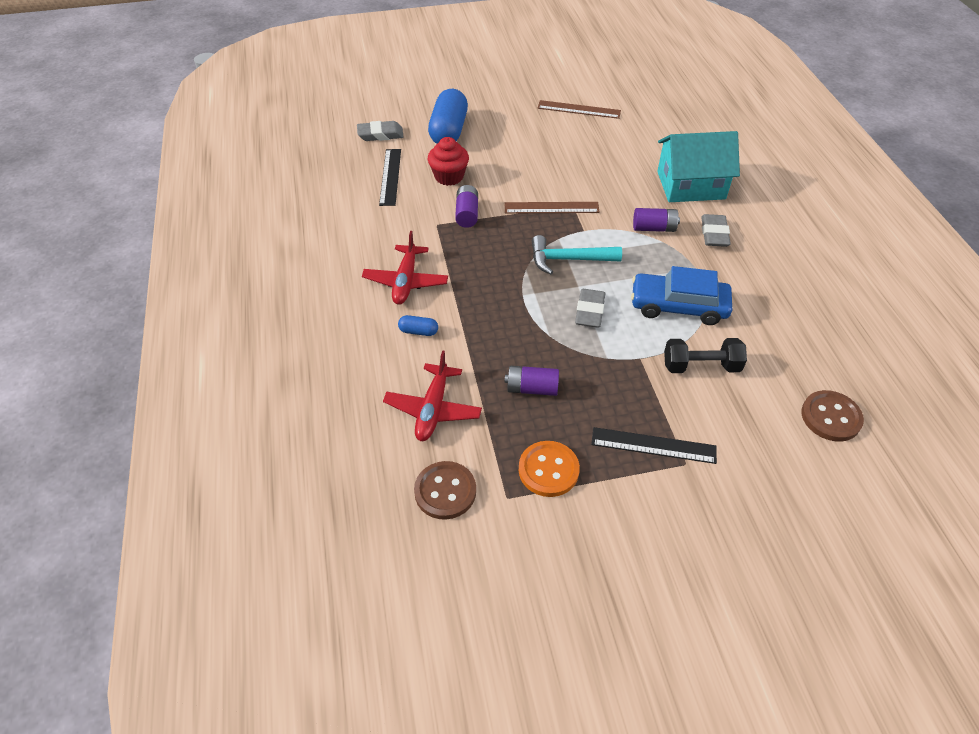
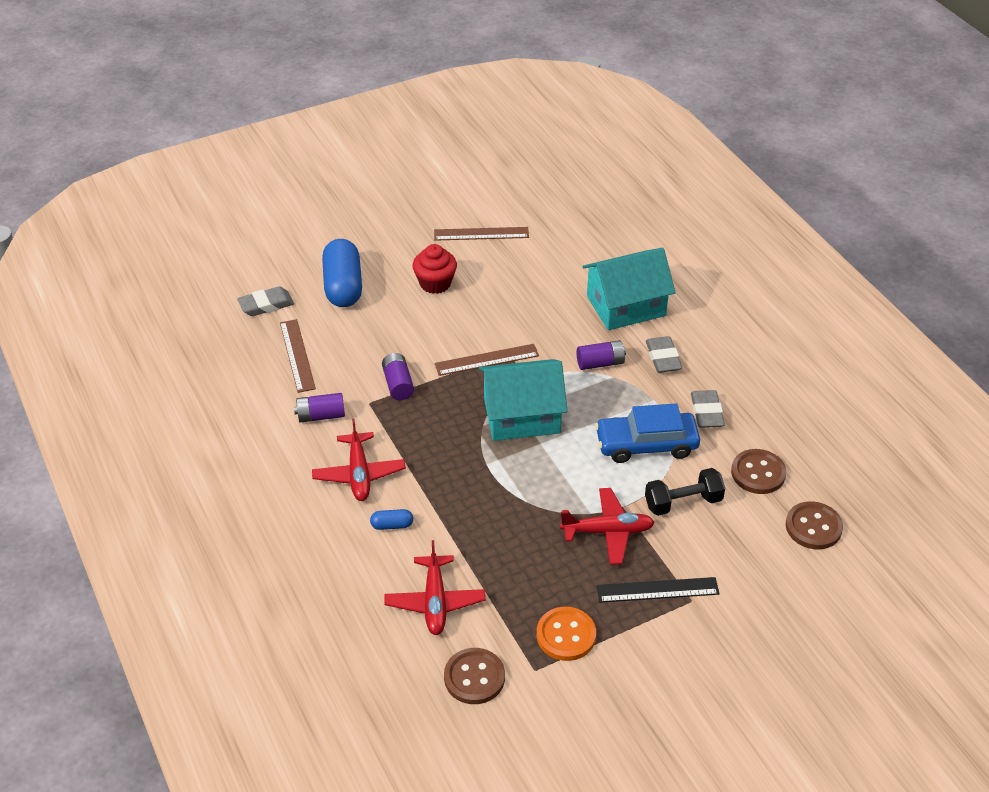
camera: 15 degrees left, 5 degrees down
black ruler [379,149,401,206] -> brown ruler [280,319,316,393]
red cupcake [428,137,469,186] -> red cupcake moved to [413,244,457,294]
purple battery [505,366,559,396] -> purple battery moved to [294,393,345,423]
turquoise hammer [532,235,622,275] -> turquoise house [479,359,568,441]
grey eraser [575,289,606,328] -> grey eraser moved to [691,390,725,428]
none -> red plane [560,488,655,565]
none -> brown button [731,449,786,494]

